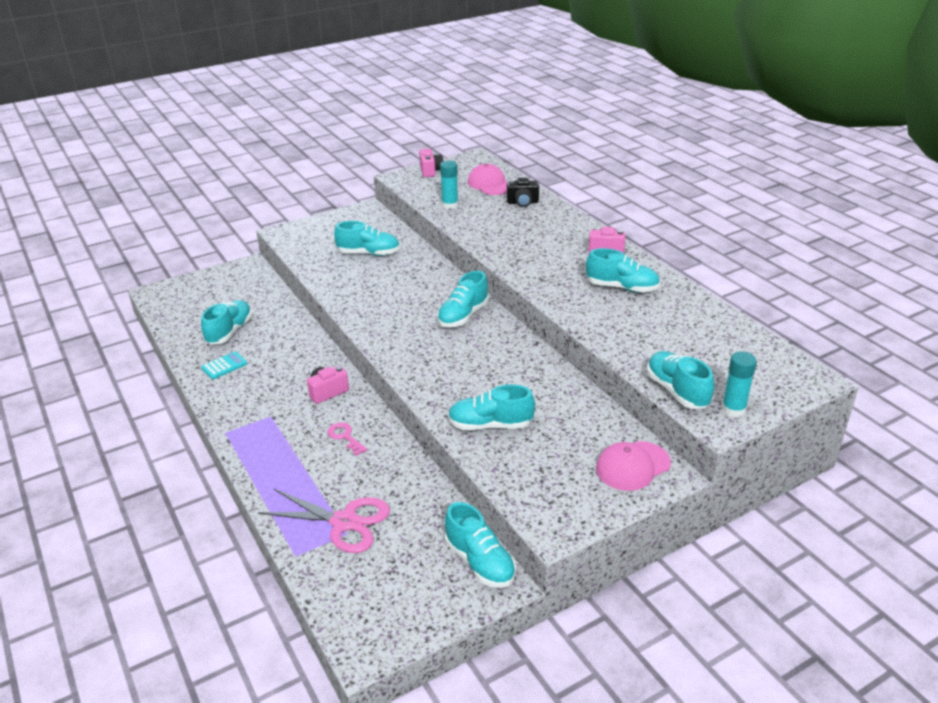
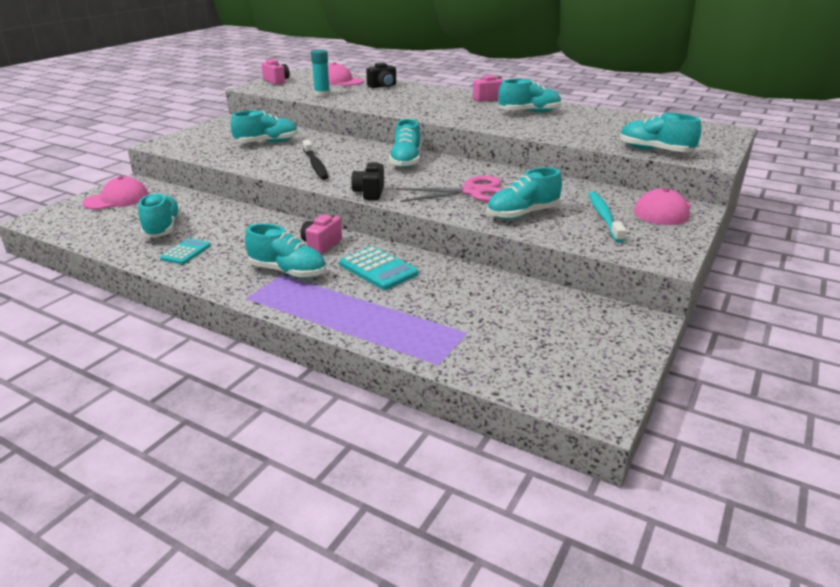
camera: 30 degrees left, 5 degrees down
pink scissors [258,489,390,553] -> pink scissors moved to [396,176,503,202]
pink key [327,422,367,456] -> turquoise calculator [339,246,418,290]
turquoise shoe [445,502,516,588] -> turquoise shoe moved to [245,223,326,278]
turquoise glue stick [722,351,757,417] -> none
none -> pink cap [82,176,149,210]
none -> black toothbrush [303,140,329,180]
none -> black camera [351,161,384,200]
none -> turquoise toothbrush [589,192,626,243]

